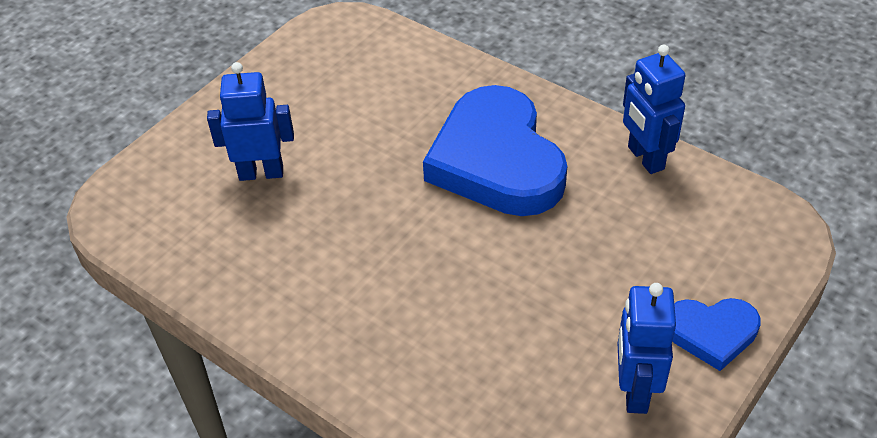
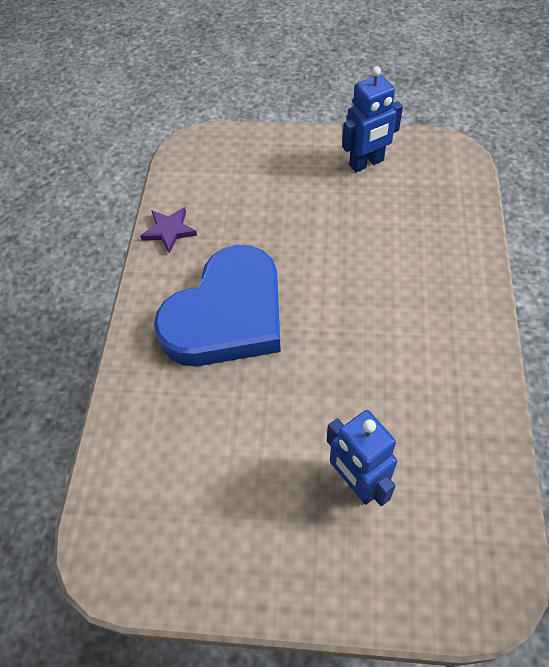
camera: 120 degrees left, 10 degrees up
blue robot [623,45,685,174] -> purple star [140,207,197,254]
blue heart [672,298,760,371] -> none

